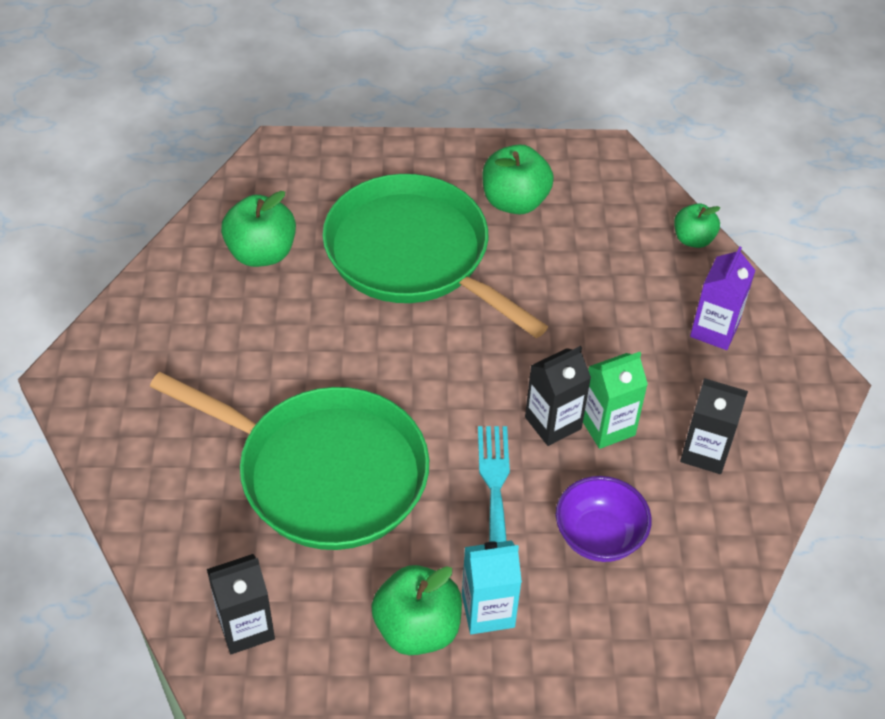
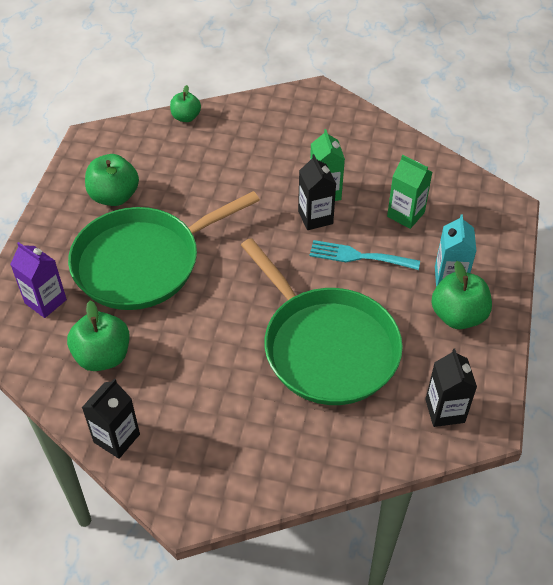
camera: 75 degrees left, 0 degrees up
green pan [150,372,429,550] -> green pan turned 105 degrees clockwise [241,238,403,405]
purple bowl [556,476,652,562] -> green carton [387,155,432,229]
black carton [680,378,748,474] -> black carton moved to [82,379,140,459]
purple carton [690,247,756,350] -> purple carton moved to [10,242,67,318]

